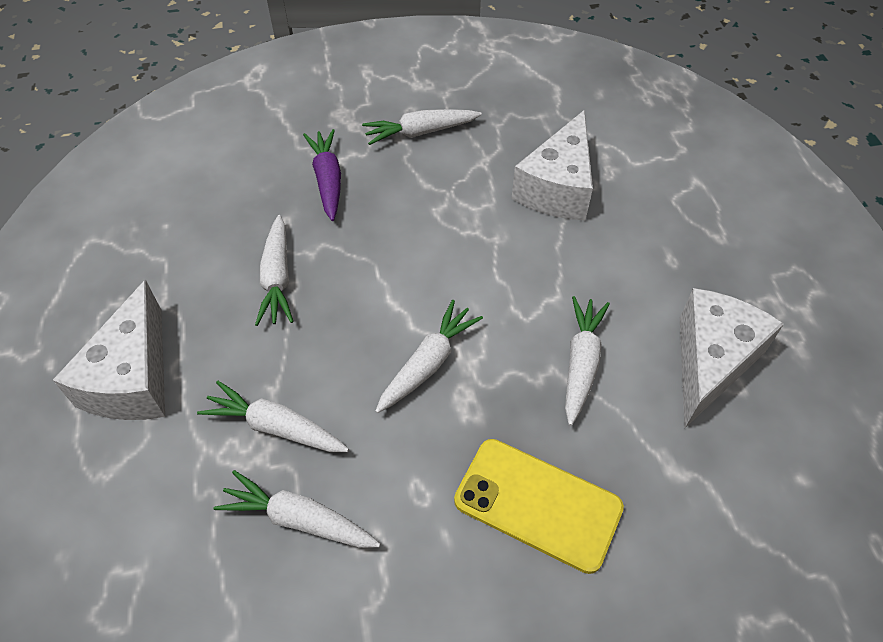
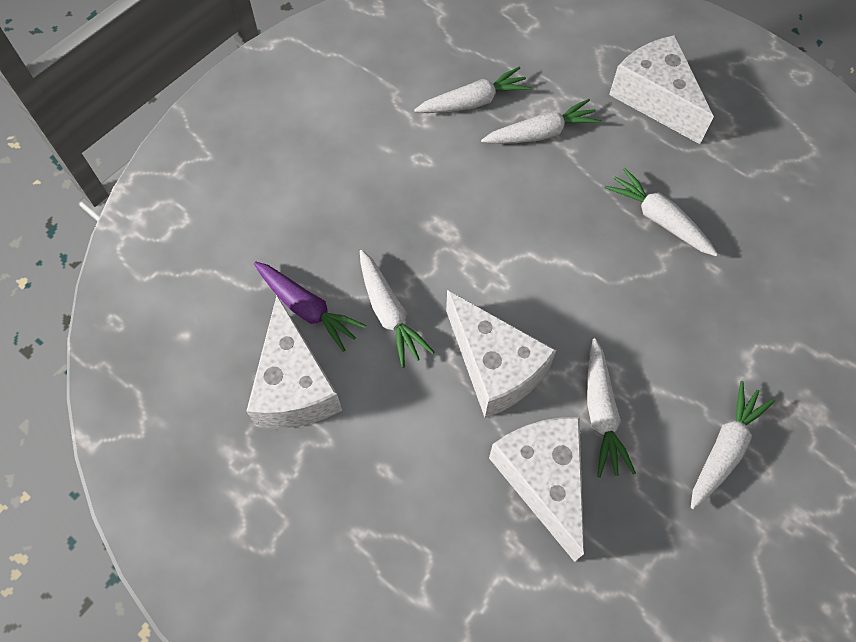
camera: 140 degrees right, 10 degrees up
purple carrot [303,129,341,221] -> purple carrot moved to [254,261,366,352]
white carrot [375,300,483,413] -> white carrot moved to [587,338,636,478]
yellow phone [454,439,624,574] -> none
none -> white cheese [446,290,557,418]

